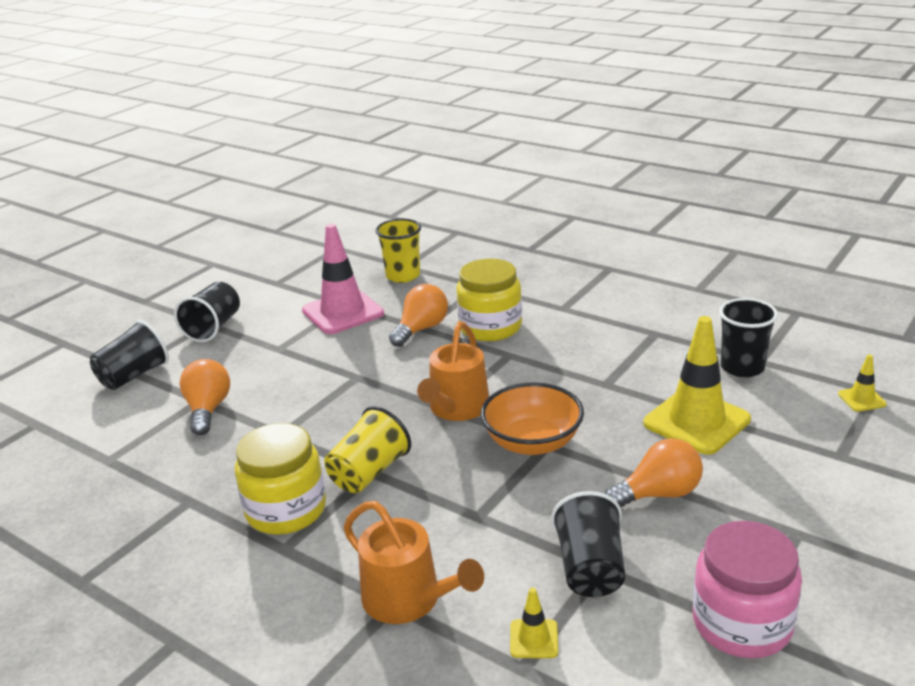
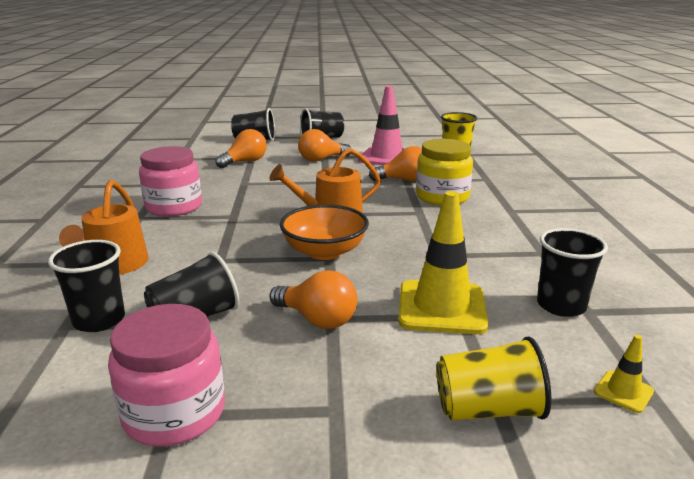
camera: 50 degrees right, 5 degrees down
yellow jar [235,423,326,535] -> pink jar [139,146,202,217]
yellow cup [324,406,411,493] -> yellow cup moved to [436,336,552,421]
yellow traffic cone [510,588,558,658] -> black cup [48,240,125,332]
none -> orange light bulb [298,129,351,162]

